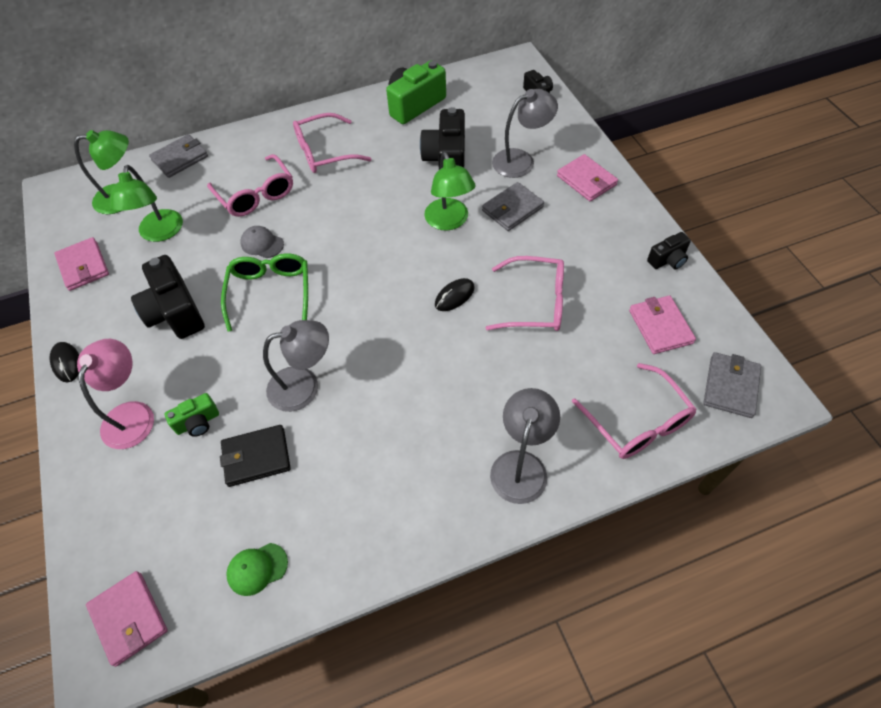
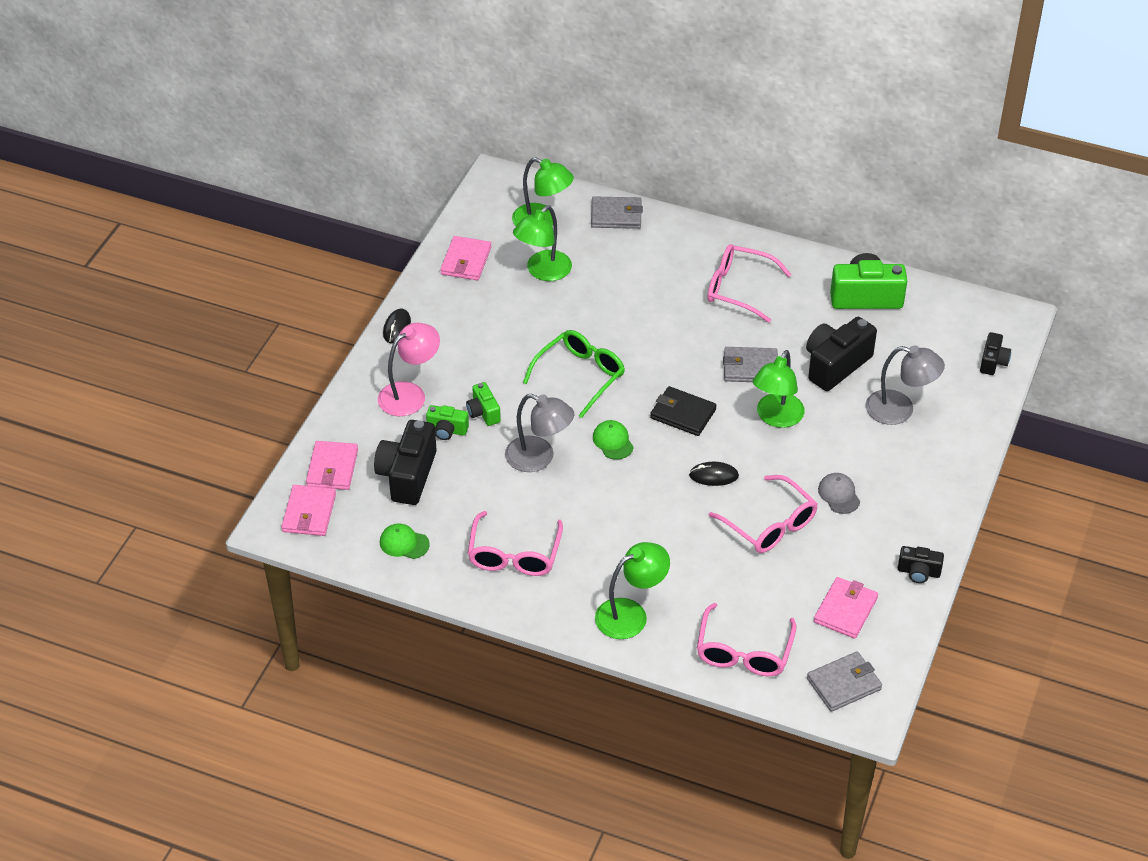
camera: 40 degrees right, 10 degrees down
black camera [131,255,205,339] -> black camera moved to [374,420,437,505]
pink glasses [207,154,293,217] -> pink glasses moved to [468,511,563,576]
black wallet [220,425,291,487] -> black wallet moved to [650,386,717,436]
grey cap [240,226,284,258] -> grey cap moved to [818,473,860,514]
grey wallet [482,182,544,231] -> grey wallet moved to [723,347,778,382]
grey lamp [490,388,560,504] -> green lamp [595,542,670,639]
pink wallet [557,154,618,201] -> pink wallet moved to [306,441,358,490]
none -> green camera [466,382,501,426]
none -> green cap [593,420,634,459]

